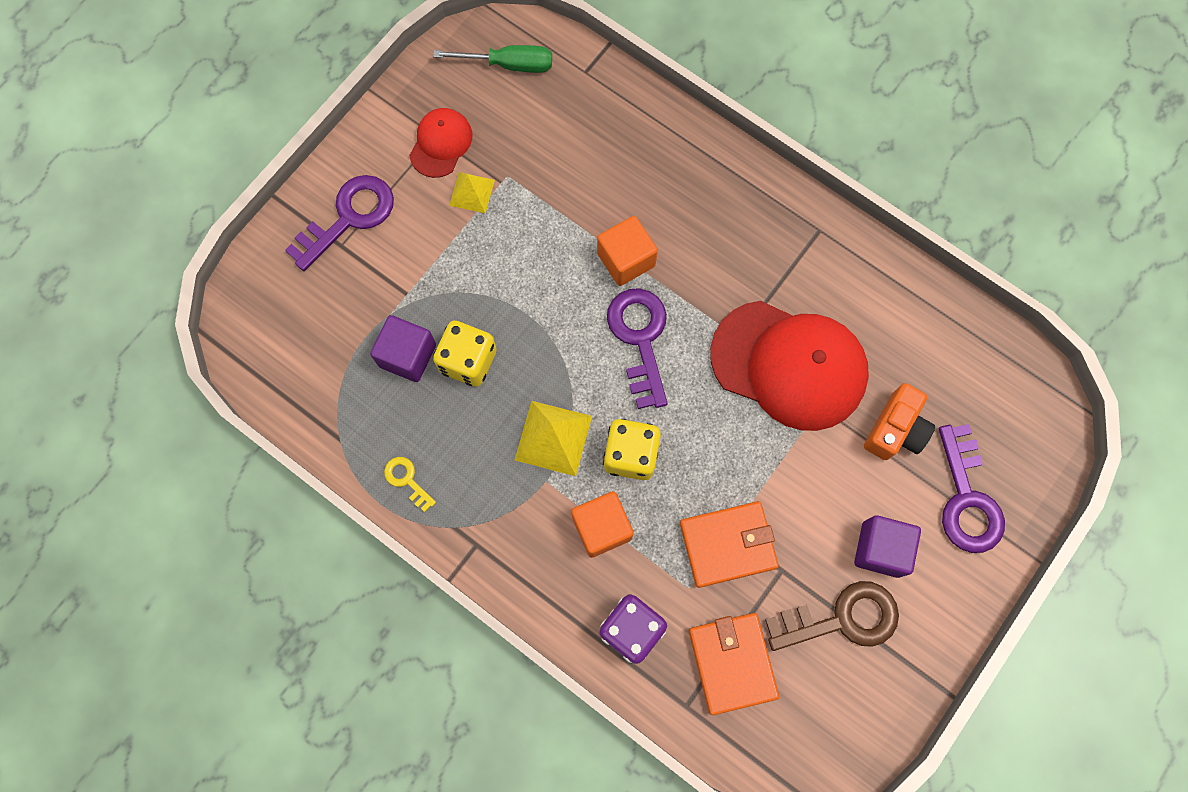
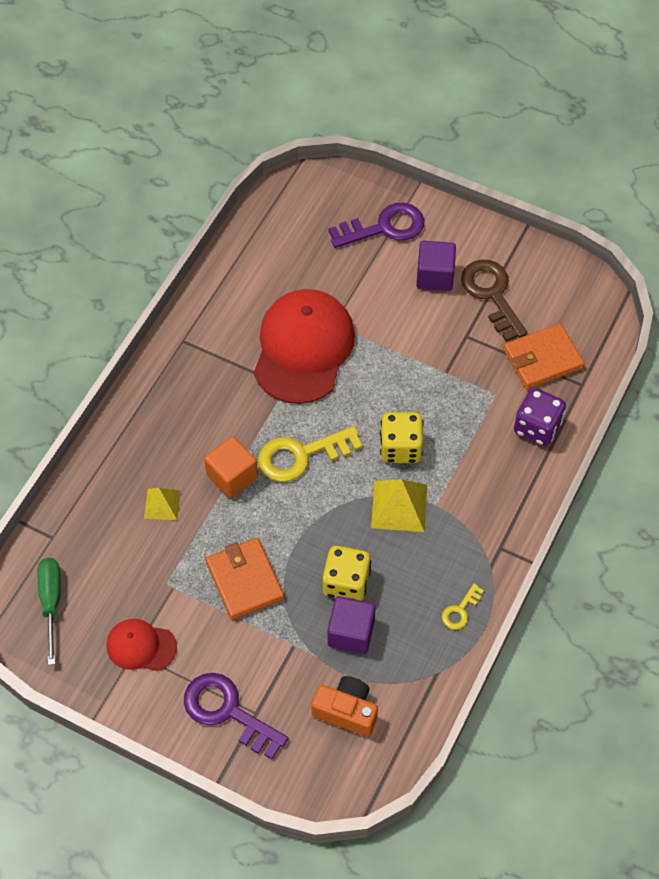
camera: 100 degrees left, 15 degrees down
yellow pyramid [449,172,495,213] -> yellow pyramid moved to [144,488,181,520]
orange cube [571,491,634,558] -> none
purple key [607,288,668,409] -> yellow key [258,426,362,482]
orange wallet [680,501,779,588] -> orange wallet moved to [206,538,284,620]
orange camera [864,383,935,460] -> orange camera moved to [311,676,378,737]

